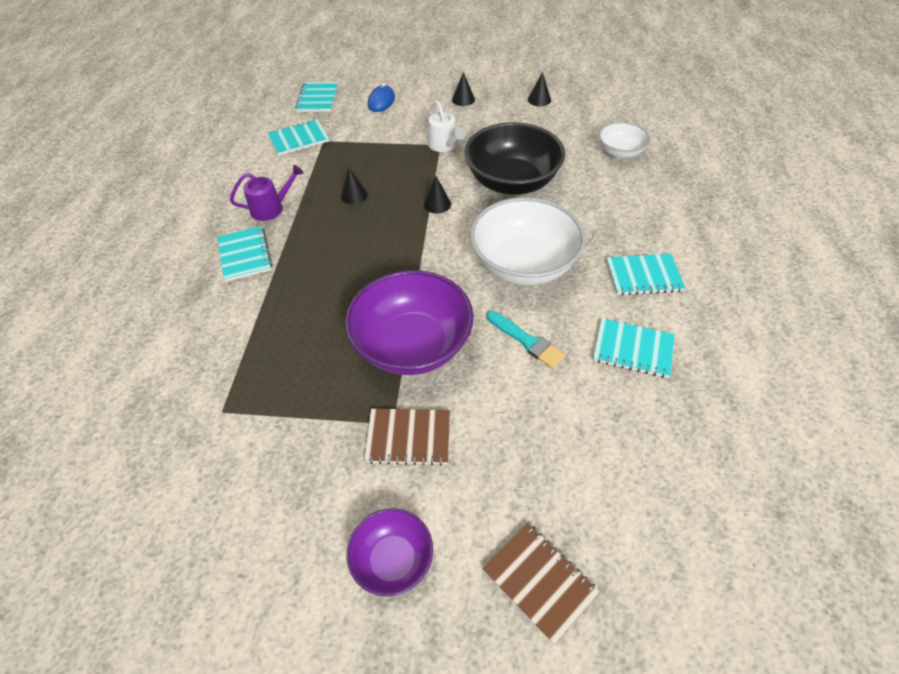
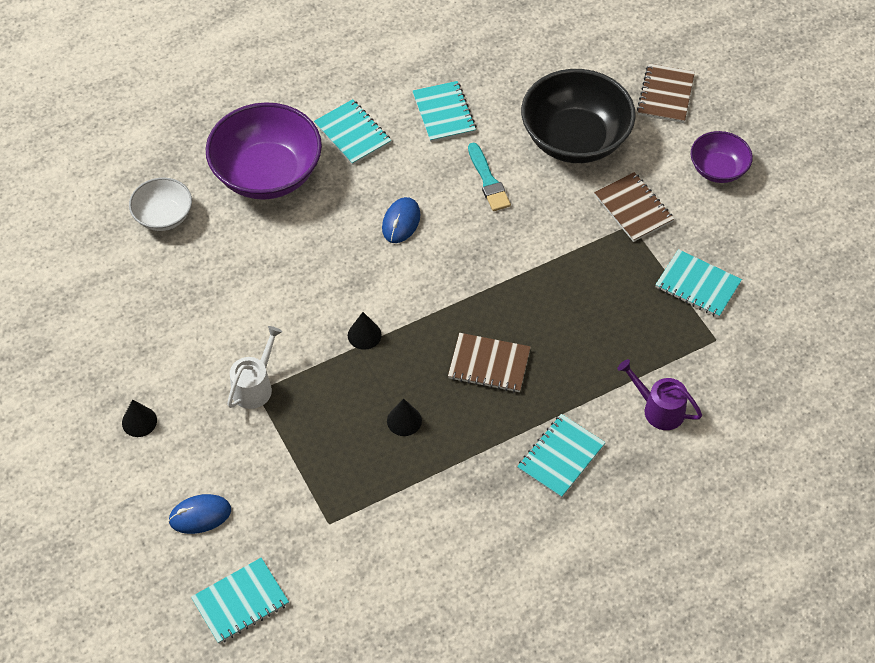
camera: 125 degrees left, 5 degrees up
purple watering can [230,165,304,221] -> purple watering can moved to [617,359,702,430]
turquoise notebook [268,119,329,156] -> turquoise notebook moved to [655,249,742,318]
purple bowl [345,270,474,375] -> purple bowl moved to [206,102,322,200]
black bowl [465,122,565,195] -> black bowl moved to [521,69,636,163]
white bowl [470,197,585,285] -> blue mouse [382,197,421,243]
turquoise brush [487,311,566,369] -> turquoise brush turned 150 degrees clockwise [468,143,511,211]
black cone [528,72,551,106] -> none
none -> brown notebook [448,333,531,392]

